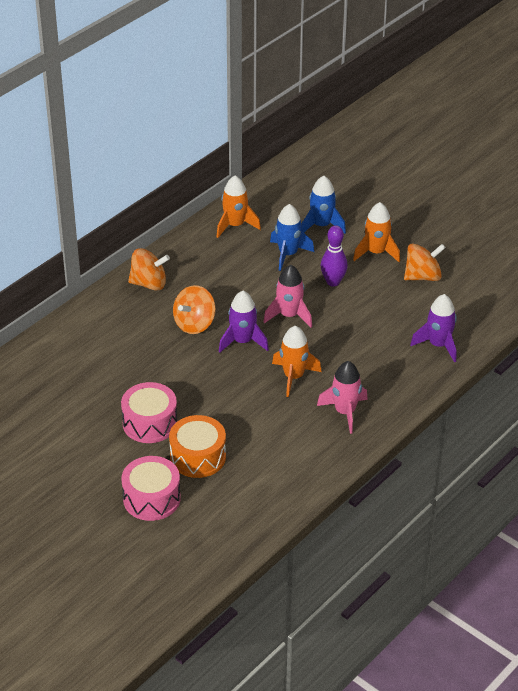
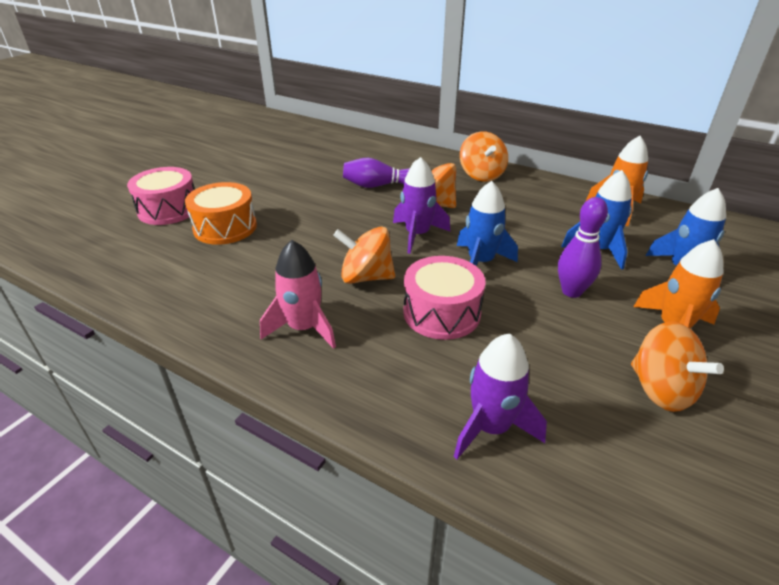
camera: 80 degrees right, 5 degrees down
pink drum [121,382,177,443] -> pink drum moved to [403,256,486,340]
pink rocket [263,265,312,327] -> blue rocket [457,181,518,266]
orange rocket [272,326,322,397] -> orange spinning top [333,227,395,284]
none -> purple bowling pin [343,158,409,188]

